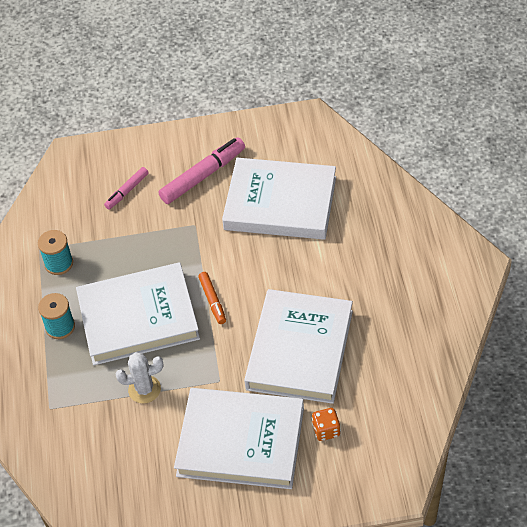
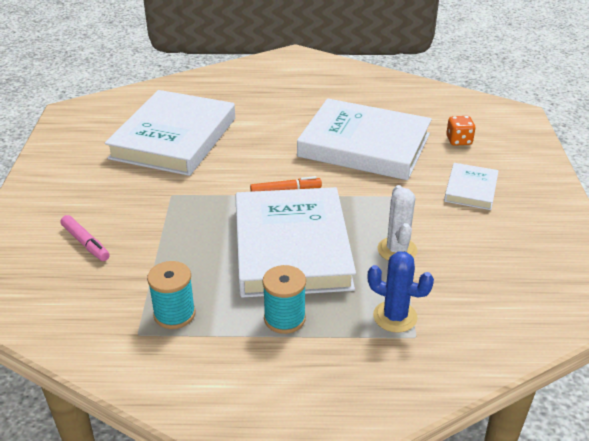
camera: 85 degrees left, 15 degrees down
pink marker [158,137,245,204] -> none
white book [174,388,304,489] -> white book [444,163,499,210], size x0.47
none -> blue cactus [368,251,434,333]

